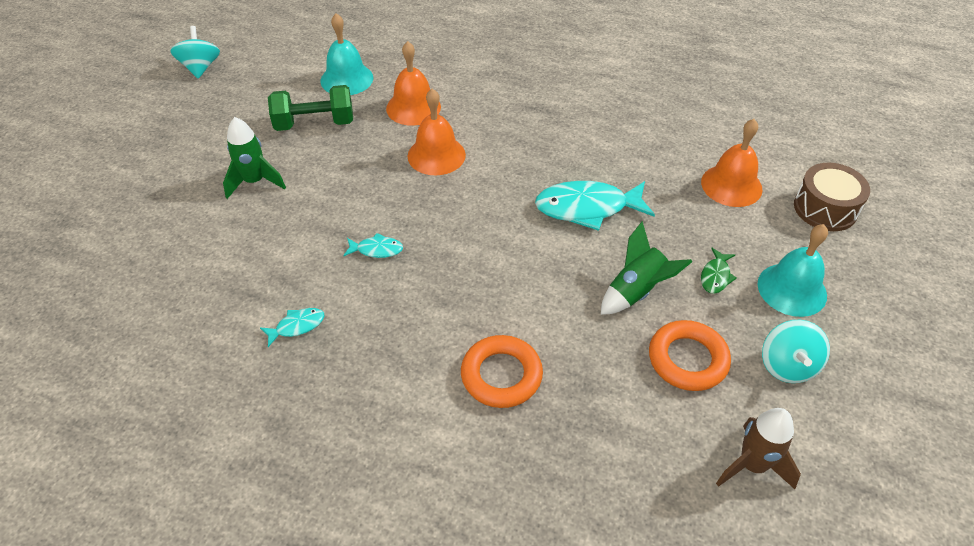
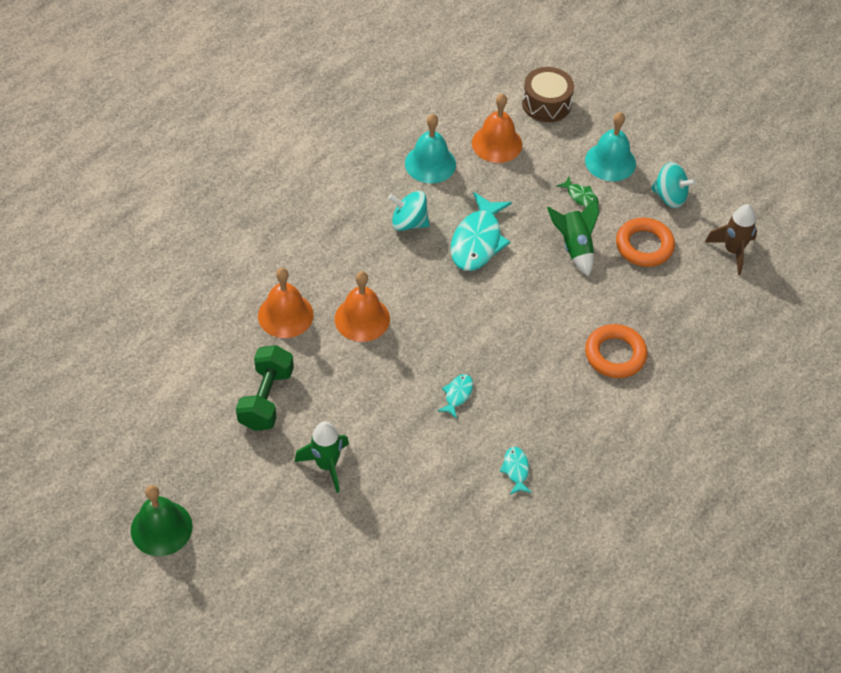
camera: 70 degrees left, 5 degrees up
turquoise spinning top [170,26,220,79] -> turquoise spinning top moved to [388,191,430,231]
turquoise bell [320,13,373,95] -> turquoise bell moved to [405,114,456,183]
none -> green bell [131,485,193,556]

